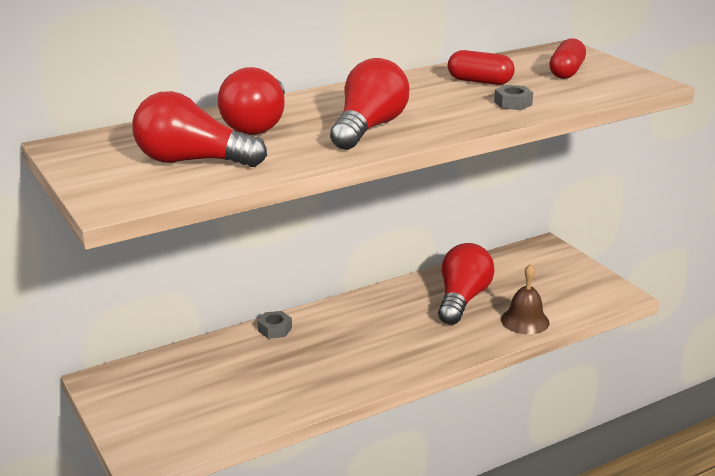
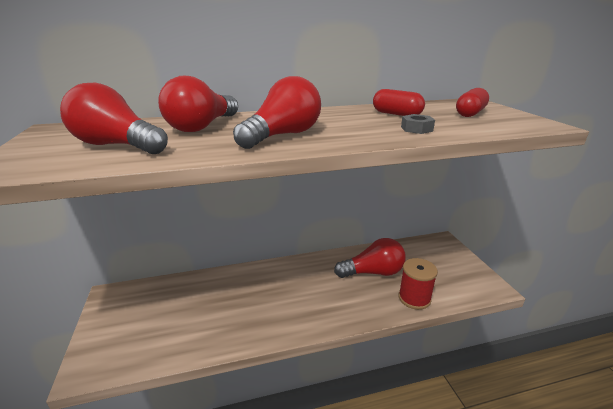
camera: 15 degrees right, 0 degrees up
grey nut [258,311,292,339] -> none
red light bulb [438,243,495,325] -> red light bulb turned 45 degrees clockwise [334,238,406,278]
brown bell [501,264,550,334] -> red spool [398,258,438,310]

